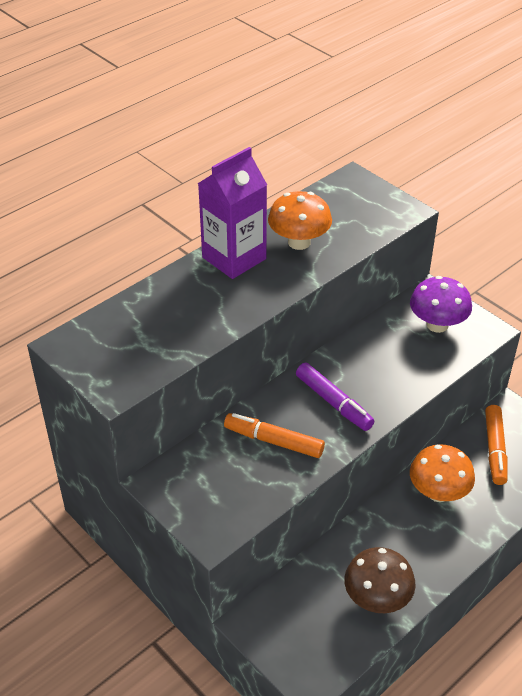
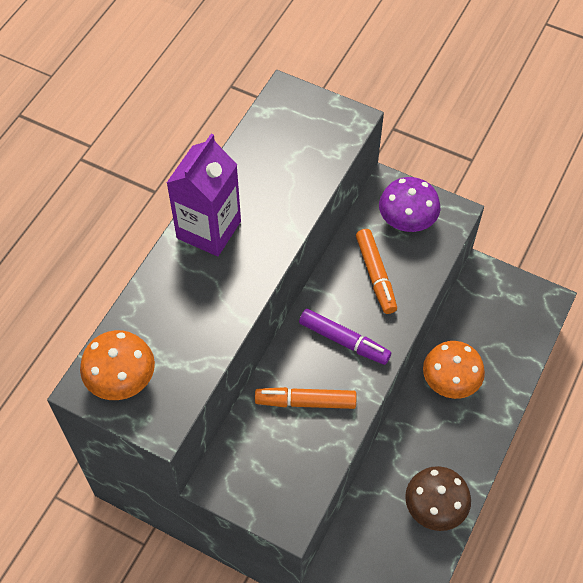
camera: 20 degrees left, 15 degrees up
orange mushroom [268,191,332,250] -> orange mushroom moved to [80,330,155,400]
orange marker [485,405,507,485] -> orange marker moved to [356,229,397,314]

